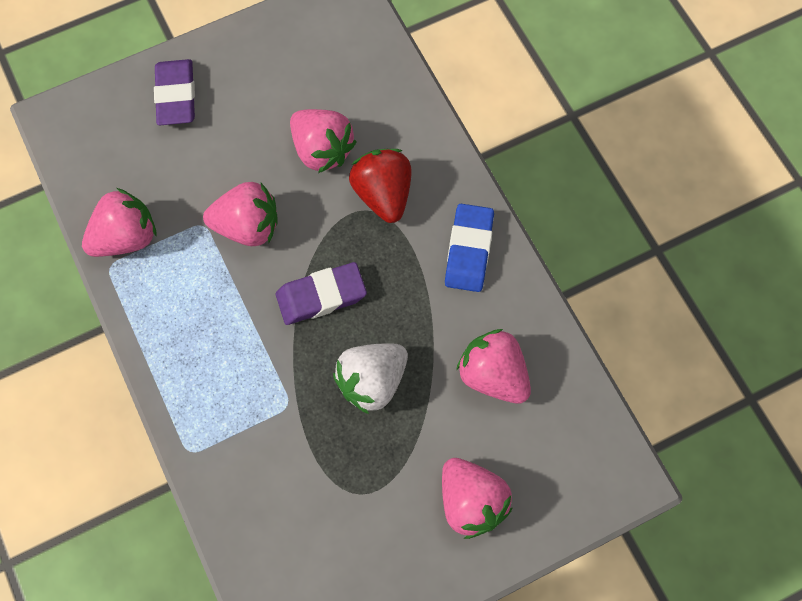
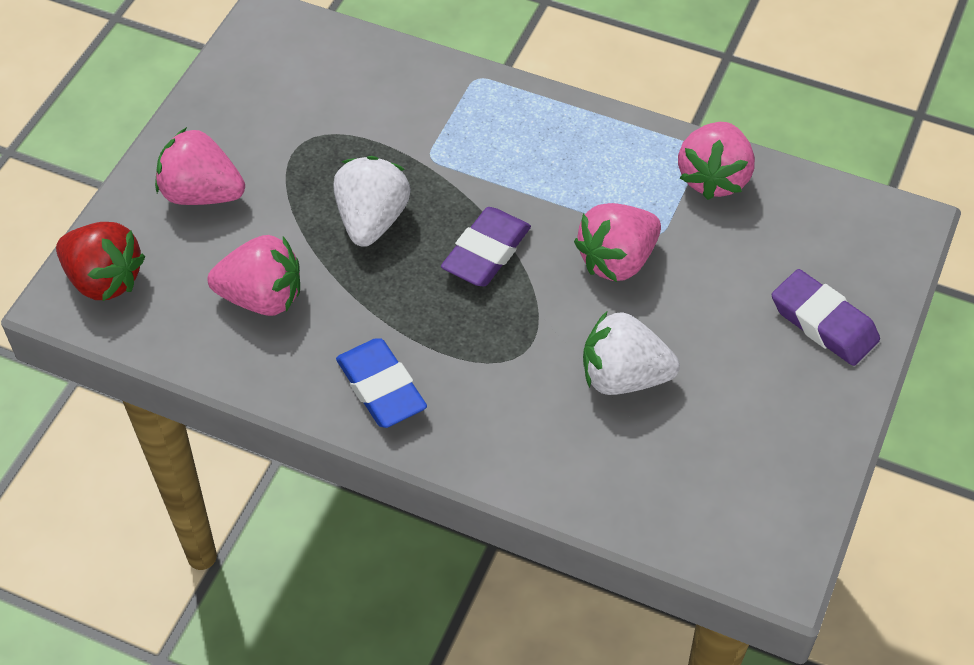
camera: 140 degrees right, 15 degrees down
pink strawberry [290,109,357,173] -> white strawberry [583,312,680,395]
red strawberry [349,149,412,223] -> red strawberry moved to [56,222,145,301]

